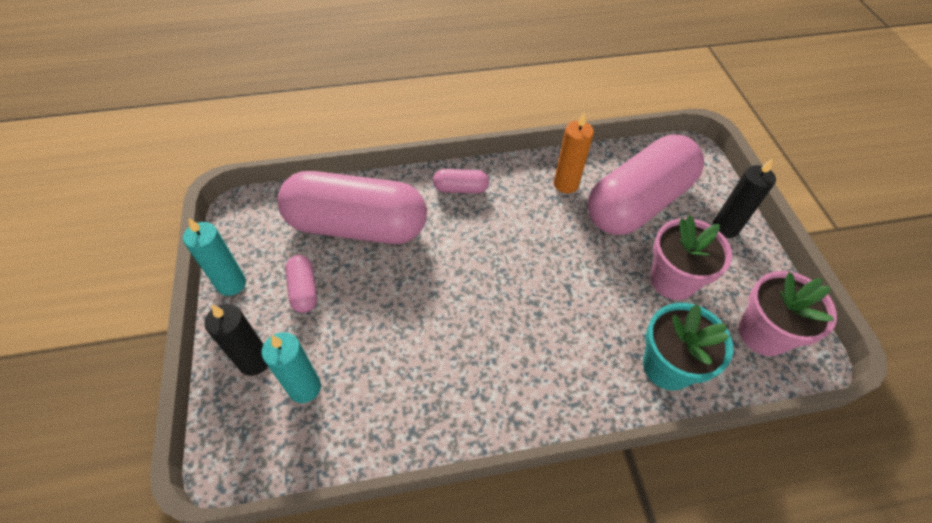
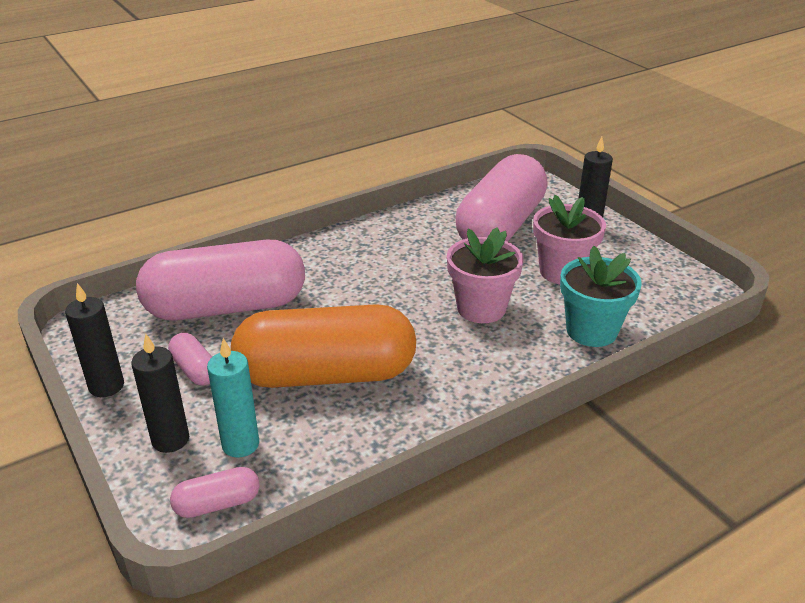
camera: 20 degrees left, 20 degrees down
turquoise candle [183,218,246,296] -> black candle [65,283,124,397]
pink capsule [433,169,489,194] -> pink capsule moved to [170,467,260,518]
orange candle [554,112,594,193] -> none
pink flower pot [739,271,837,356] -> pink flower pot moved to [447,227,524,323]
none -> orange capsule [231,304,416,388]

